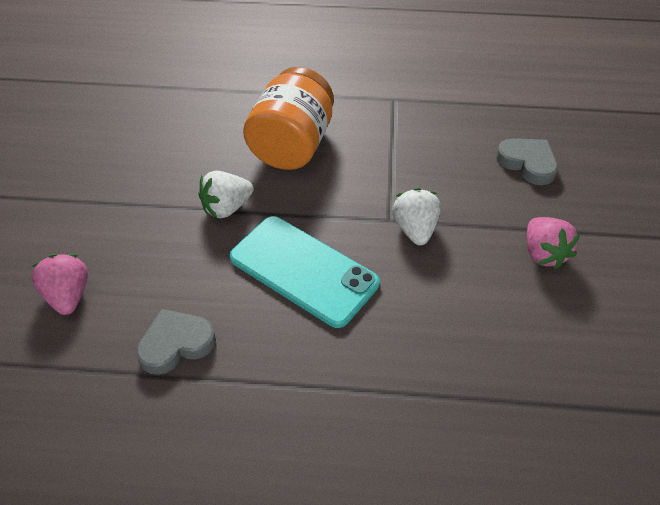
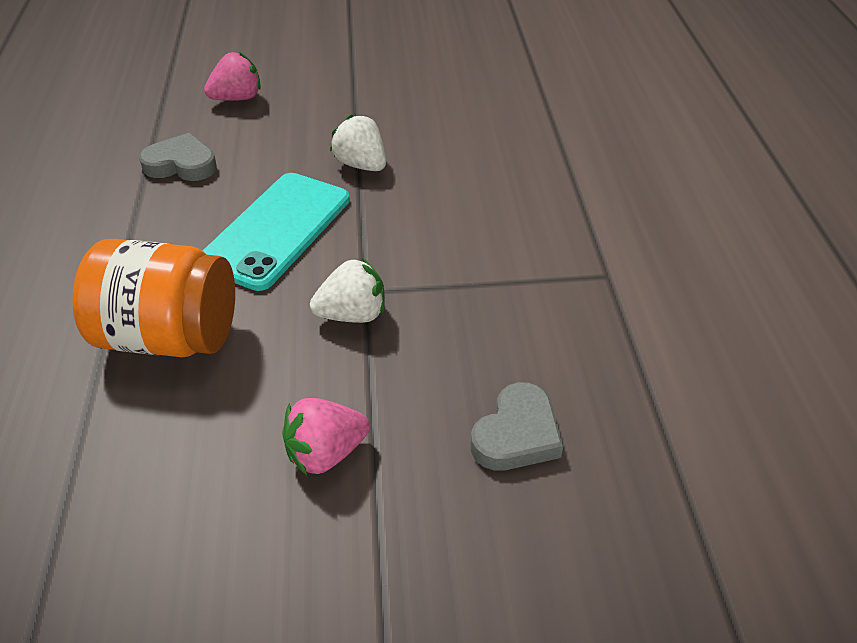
camera: 80 degrees right, 5 degrees down
grey heart [136,309,216,375] -> grey heart turned 45 degrees counterclockwise [139,133,217,181]
orange jar [243,67,334,170] -> orange jar moved to [72,239,235,357]

